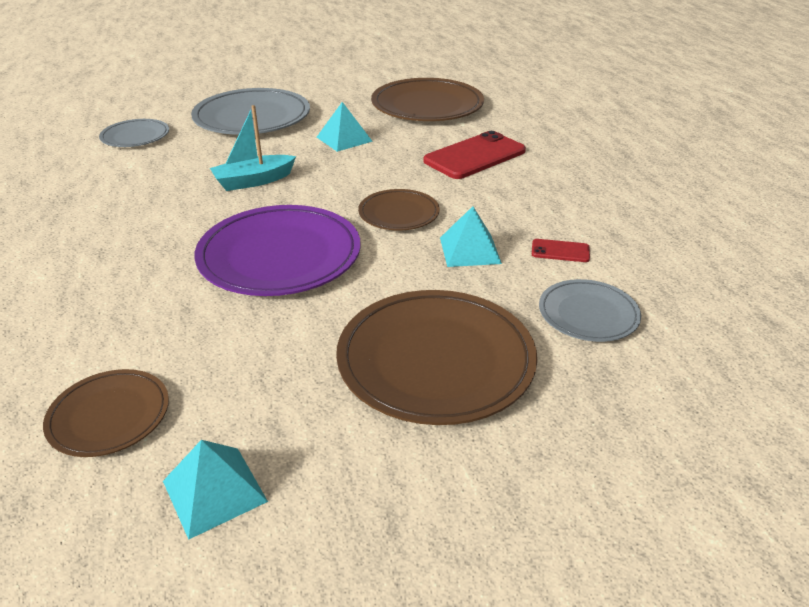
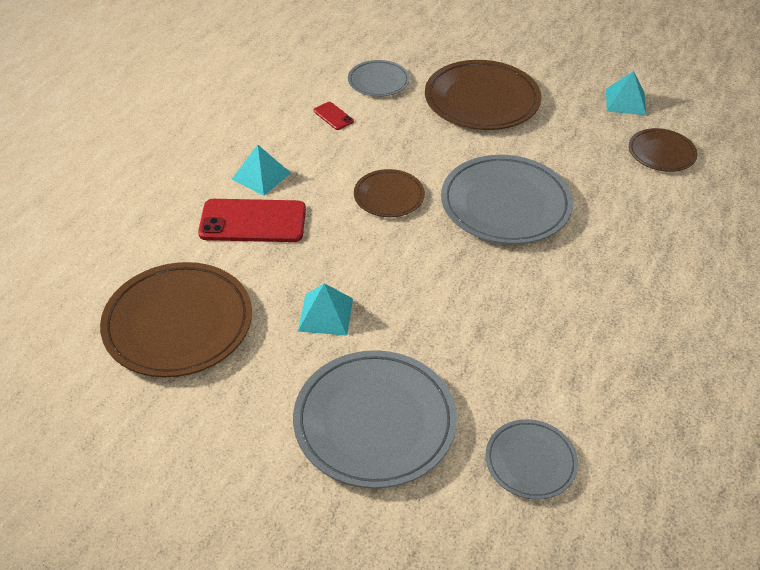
camera: 140 degrees left, 10 degrees up
purple plate [194,205,361,296] -> grey plate [441,155,573,244]
turquoise boat [210,105,296,191] -> none
turquoise pyramid [440,206,502,267] -> turquoise pyramid moved to [231,145,291,196]

